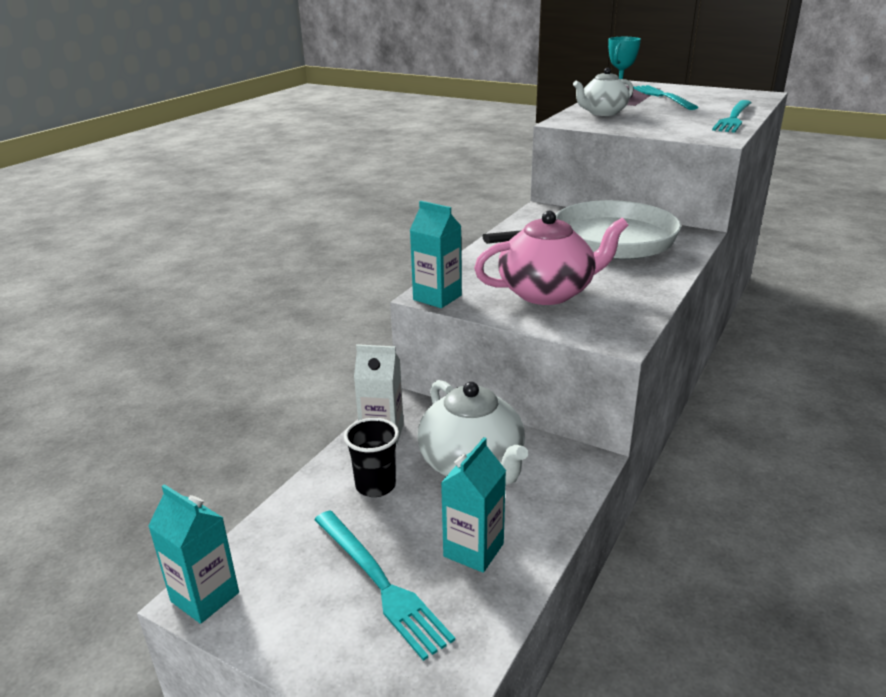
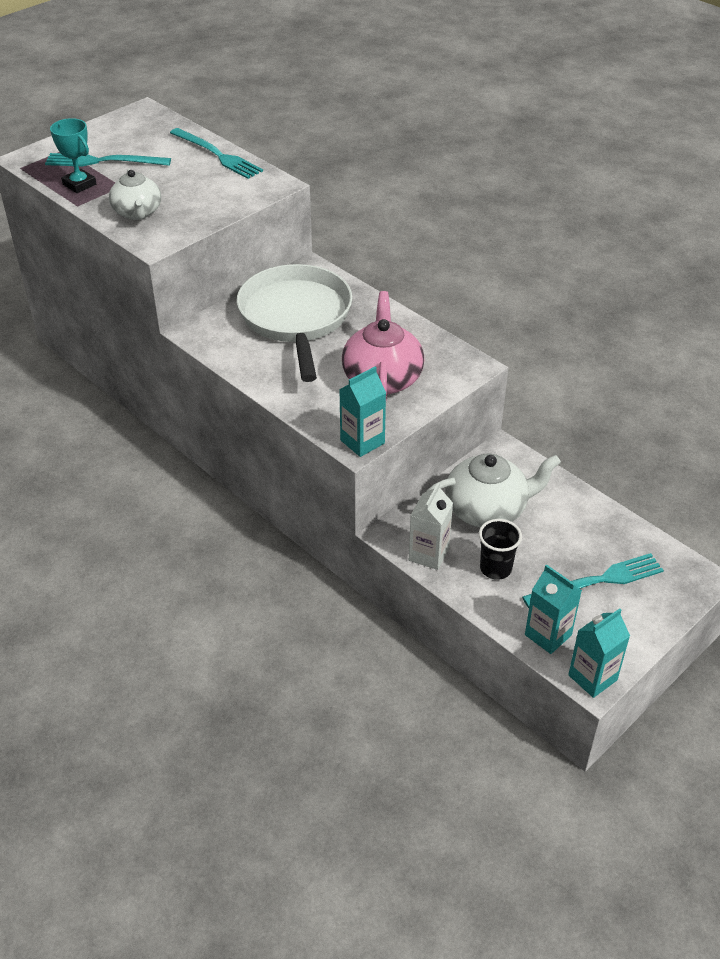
camera: 75 degrees left, 15 degrees up
turquoise carton [441,437,506,573] -> turquoise carton moved to [525,564,582,654]

